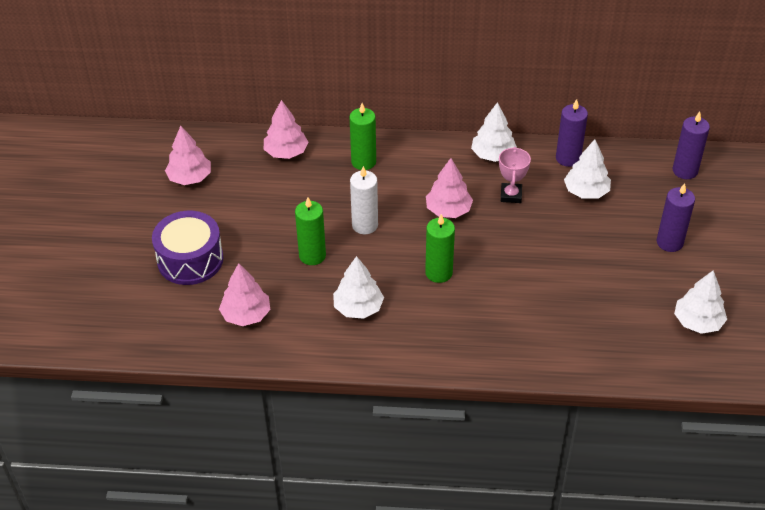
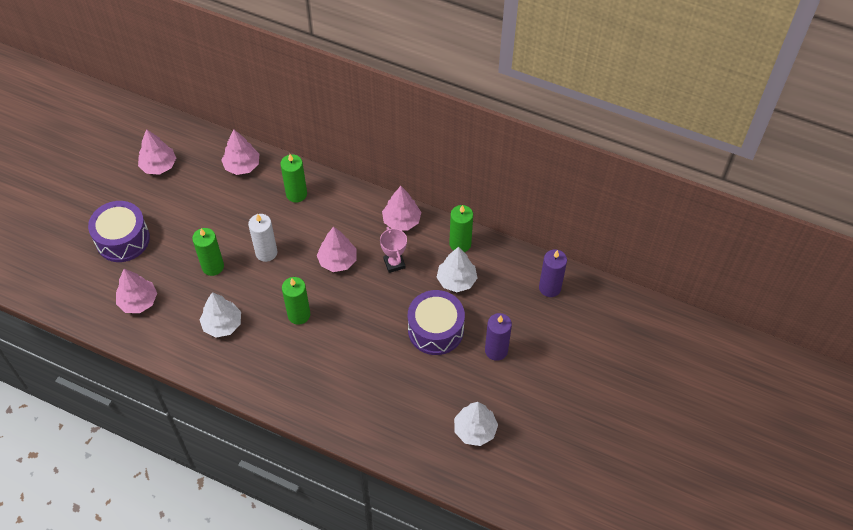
camera: 20 degrees right, 10 degrees up
white tree [471,102,517,162] -> pink tree [382,186,421,231]
pink trophy [499,147,531,203] -> pink trophy turned 45 degrees counterclockwise [380,227,407,273]
purple candle [556,99,588,167] -> green candle [449,205,473,252]
none -> purple drum [408,290,465,355]

